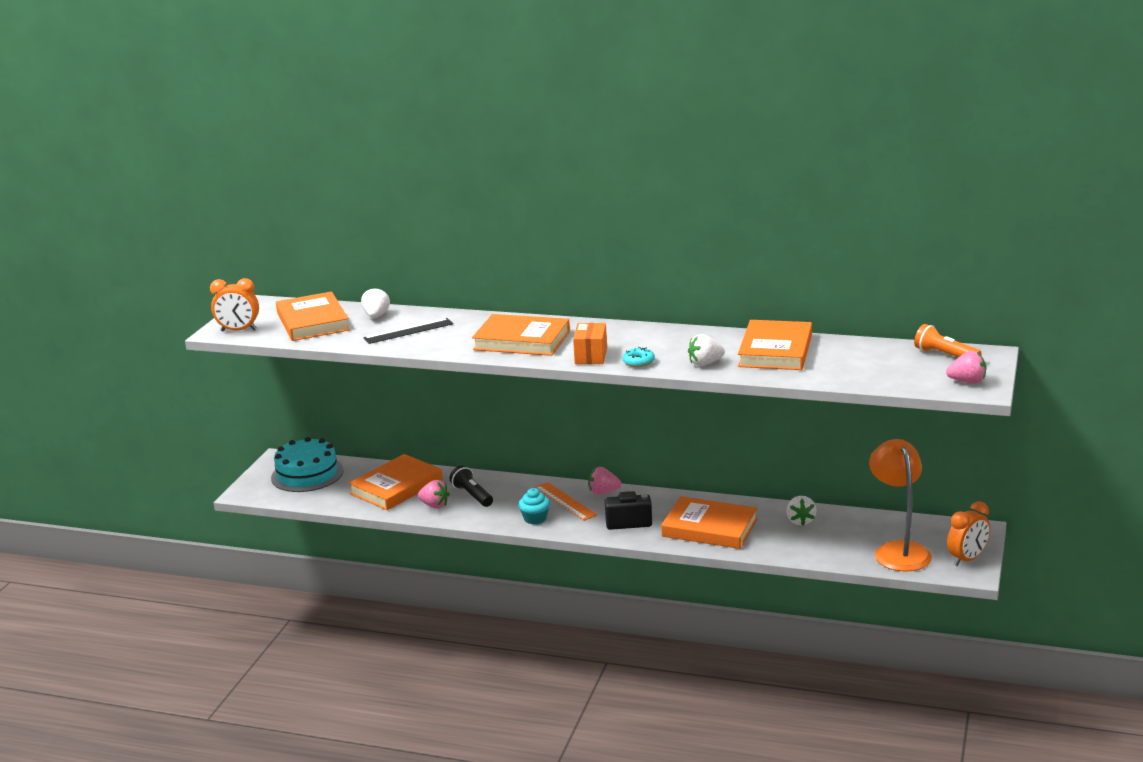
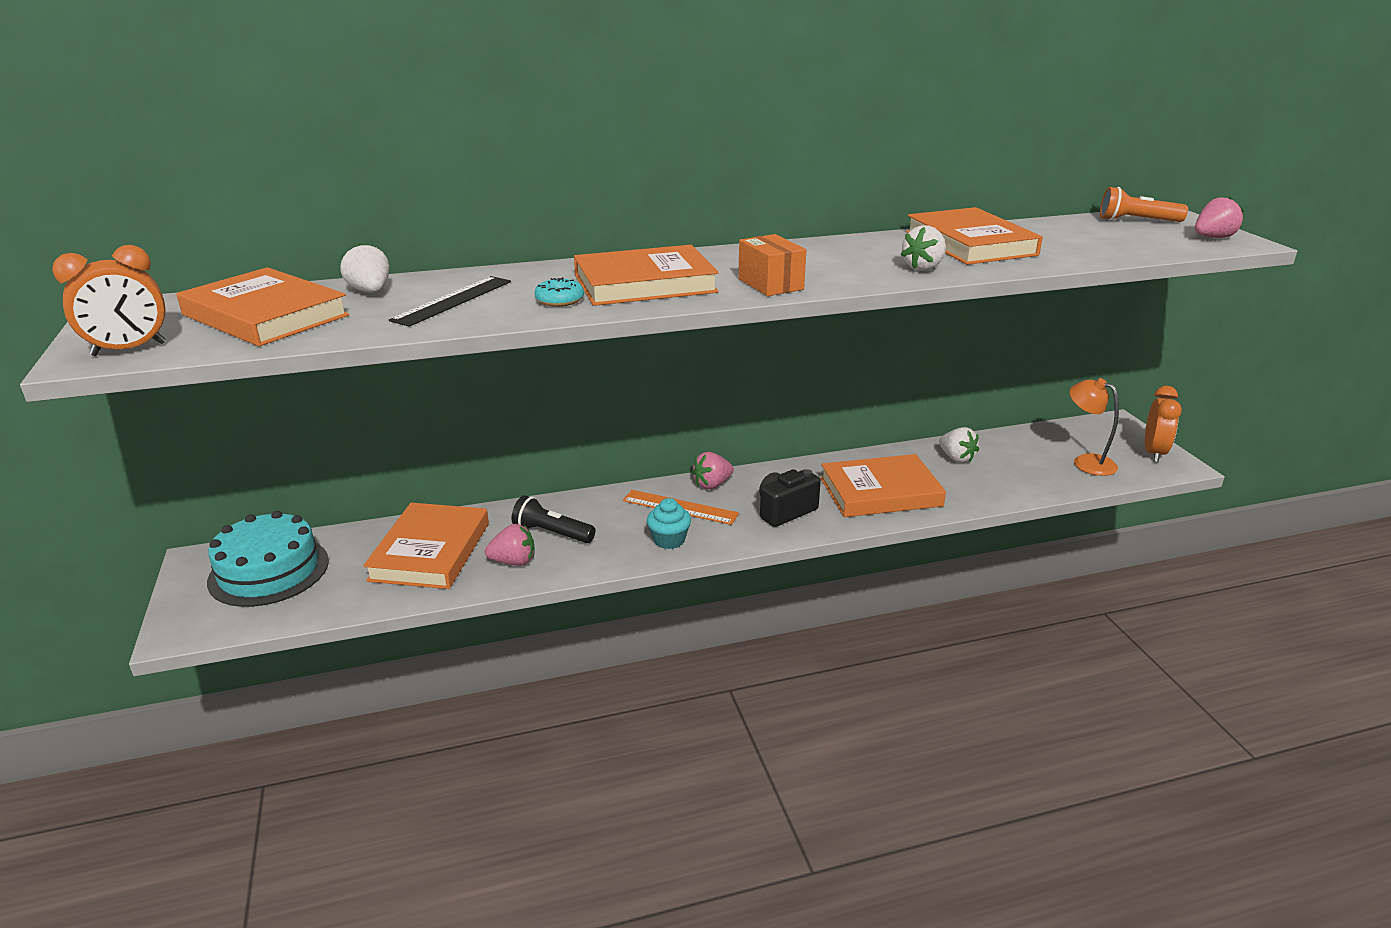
camera: 35 degrees left, 5 degrees up
turquoise donut [622,347,655,367] -> turquoise donut moved to [534,277,584,307]
orange lamp [869,439,932,572] -> orange lamp [1069,378,1119,476], size x0.65

